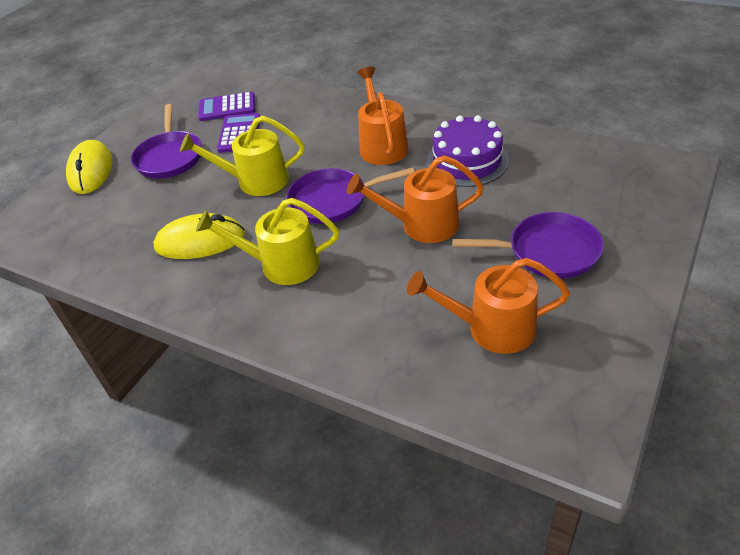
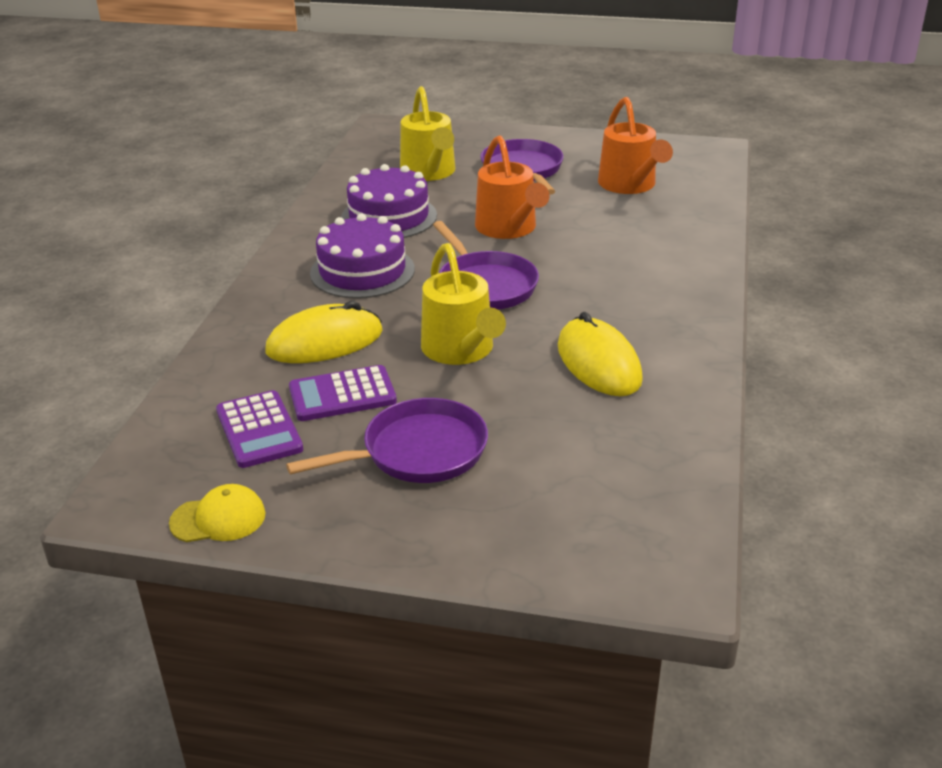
camera: 110 degrees left, 10 degrees down
yellow mouse [66,140,113,194] -> yellow mouse moved to [265,301,383,363]
yellow watering can [196,198,339,285] -> yellow watering can moved to [400,86,455,181]
orange watering can [357,67,409,165] -> purple cake [310,213,415,299]
none -> yellow cap [169,484,266,542]

